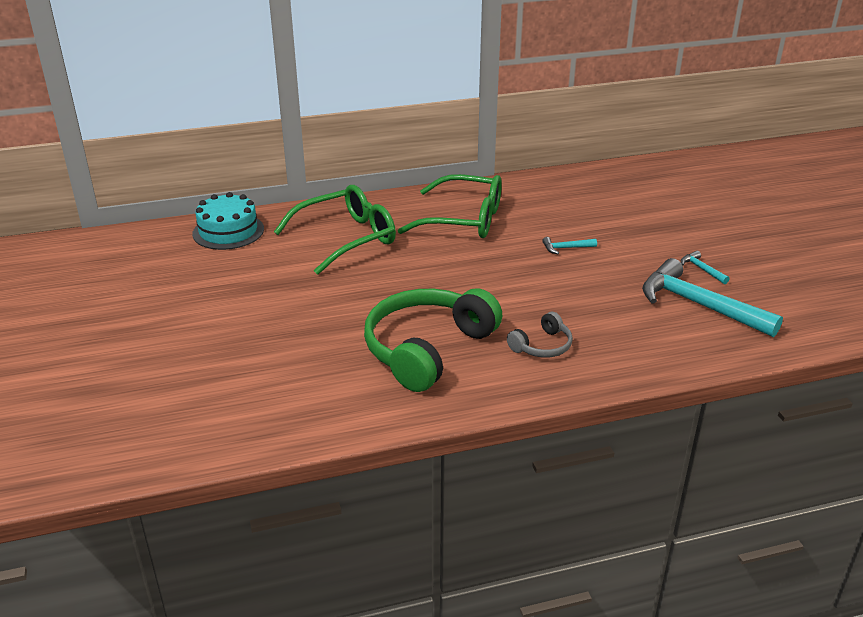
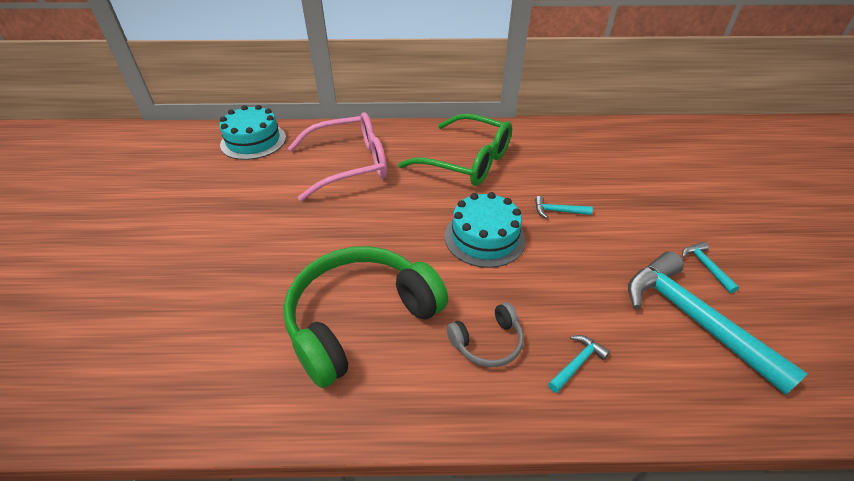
camera: 15 degrees right, 10 degrees up
green glasses [274,185,396,275] -> pink glasses [288,112,387,201]
none -> turquoise cake [445,192,526,268]
none -> turquoise hammer [548,335,610,393]

